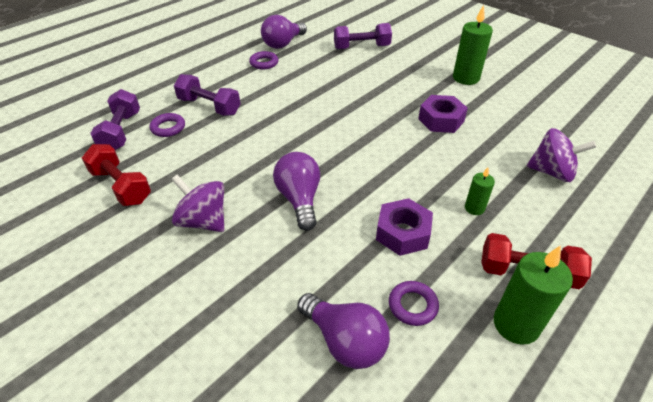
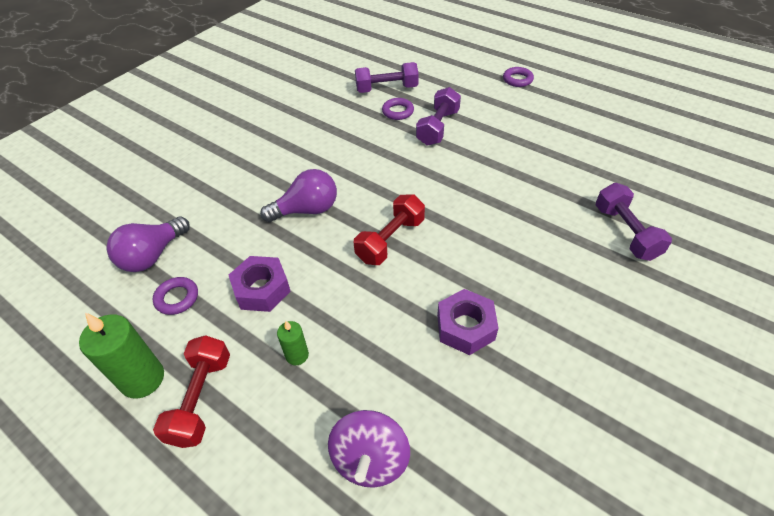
camera: 85 degrees right, 5 degrees up
red dumbbell [82,144,151,206] -> red dumbbell moved to [354,194,425,265]
purple spinning top [171,175,224,232] -> none
purple ring [249,51,278,69] -> purple ring moved to [503,67,534,87]
purple light bulb [261,15,307,49] -> none
green candle [453,5,493,85] -> none

